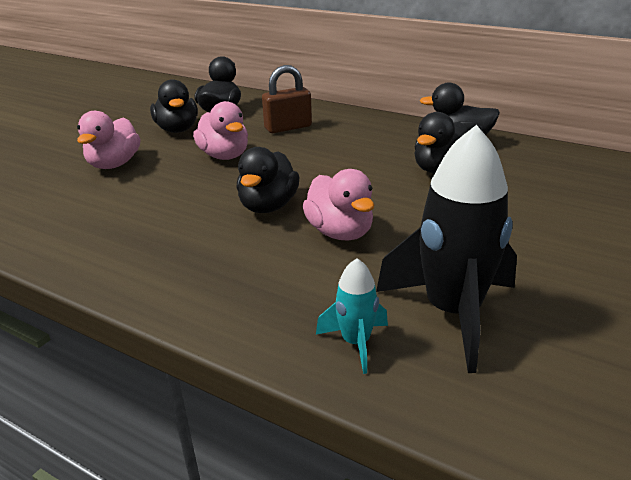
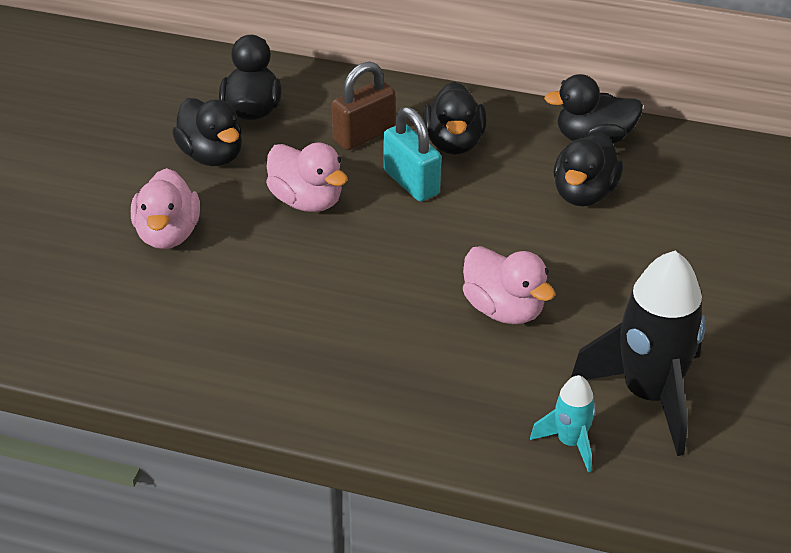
camera: 15 degrees left, 10 degrees up
black duck [236,147,299,213] -> black duck moved to [423,82,487,155]
none -> turquoise padlock [383,107,441,202]

